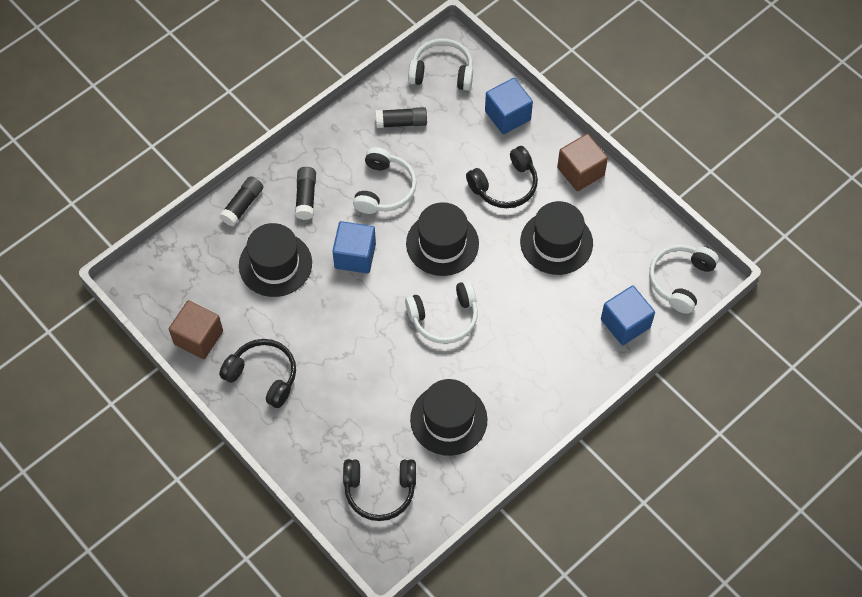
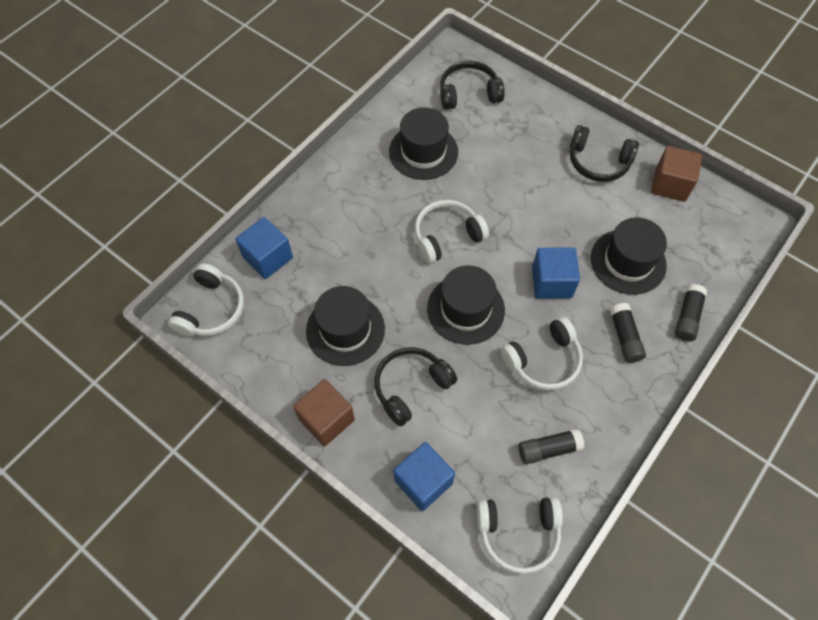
camera: 170 degrees right, 0 degrees up
white headphones [353,147,417,214] -> white headphones turned 120 degrees counterclockwise [501,317,583,391]

